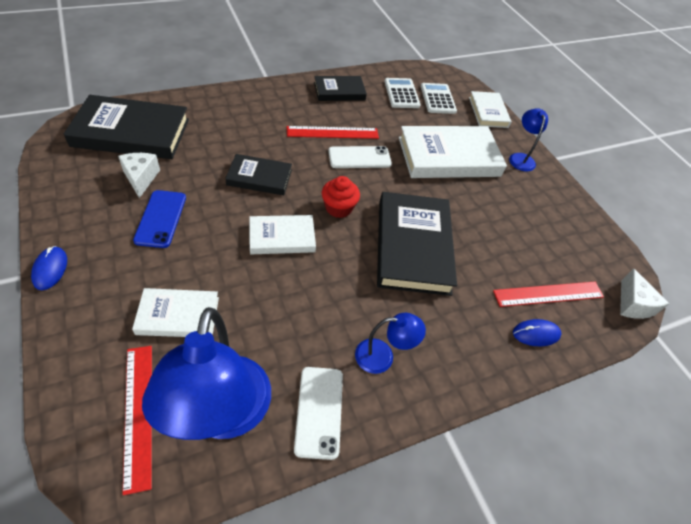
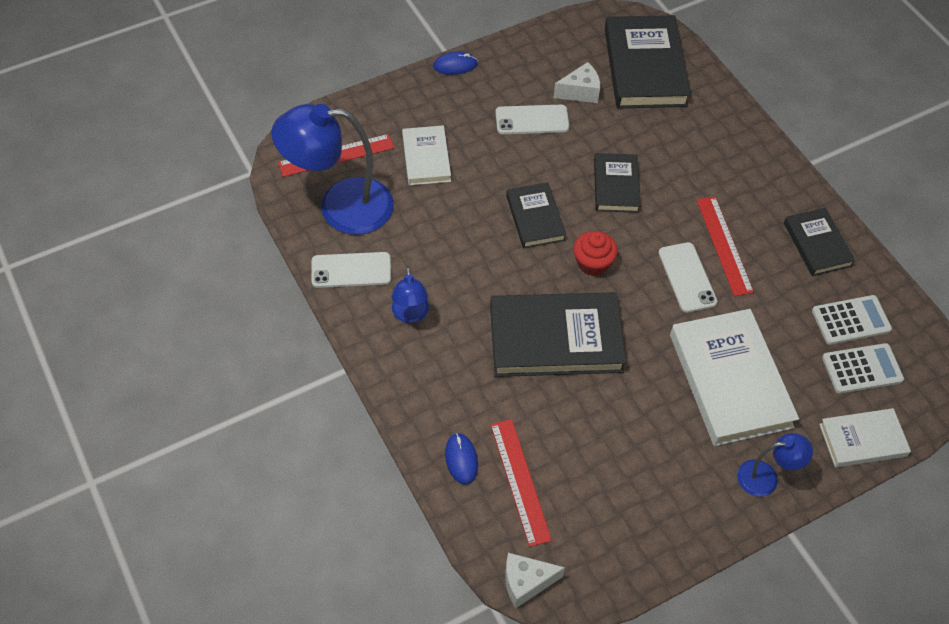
camera: 90 degrees right, 5 degrees up
blue phone [133,190,186,248] -> white phone [496,105,569,134]
white book [249,215,316,254] -> black book [506,182,566,249]

